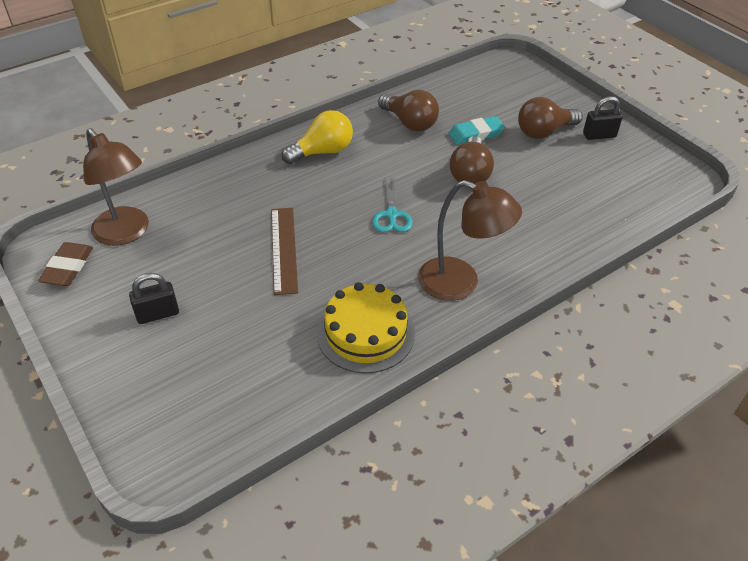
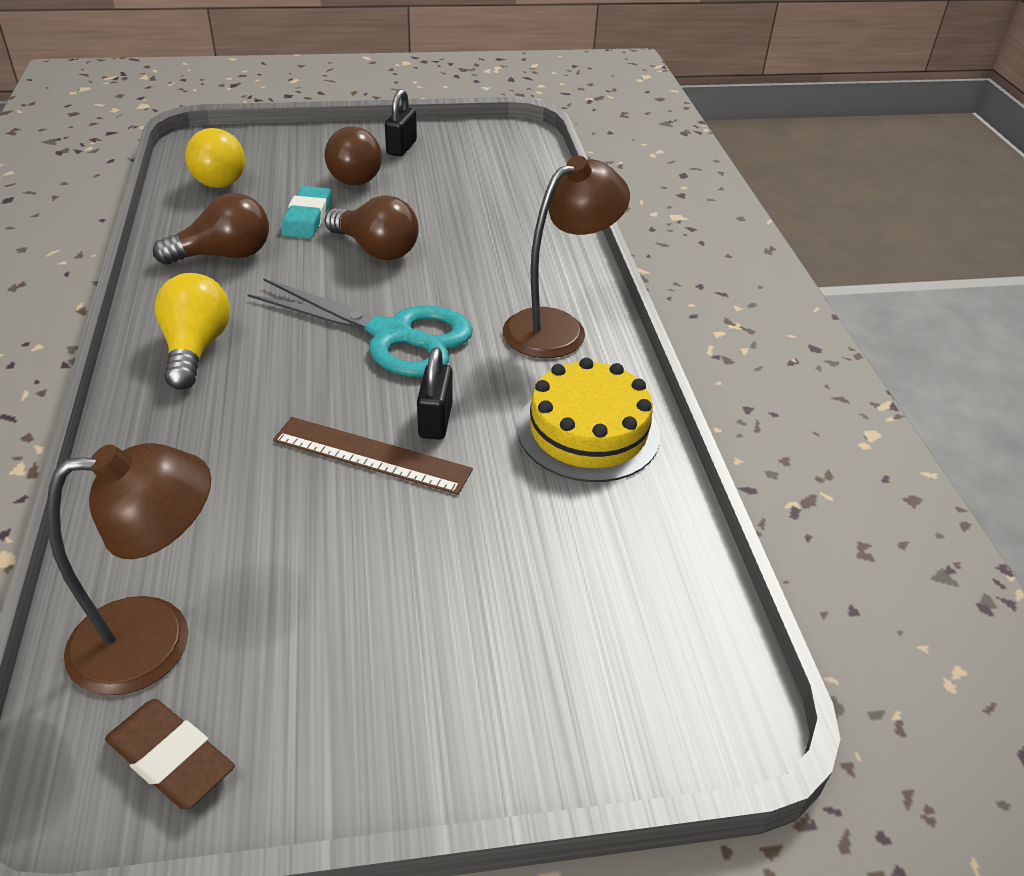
camera: 65 degrees left, 5 degrees down
black padlock [129,273,179,324] -> black padlock moved to [417,347,453,440]
turquoise scissors [372,178,413,232] -> turquoise scissors [247,278,473,377], size x1.84
none -> yellow light bulb [185,128,245,188]

